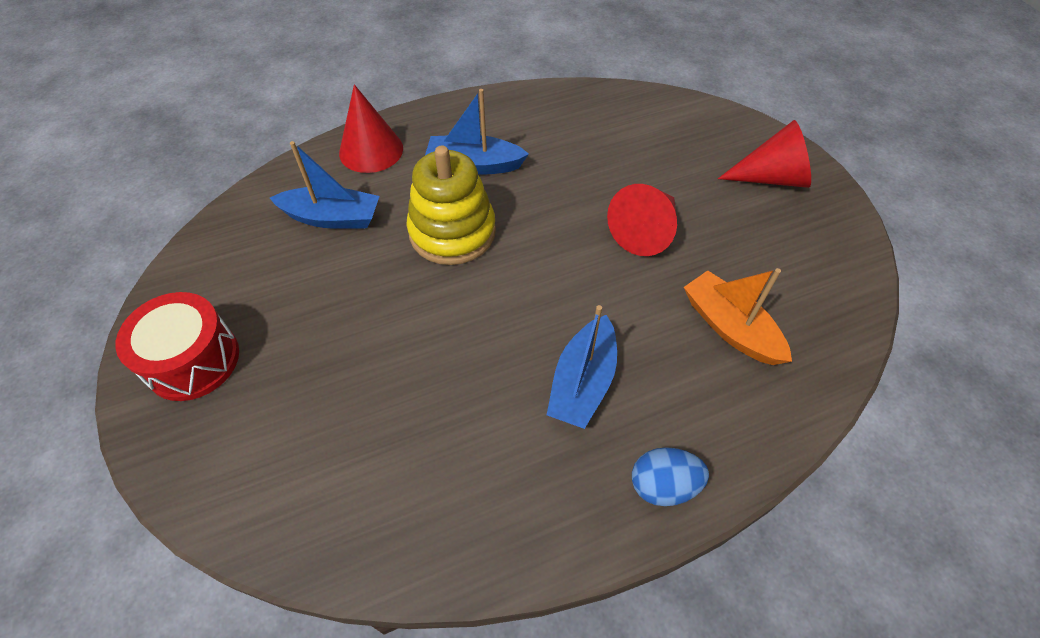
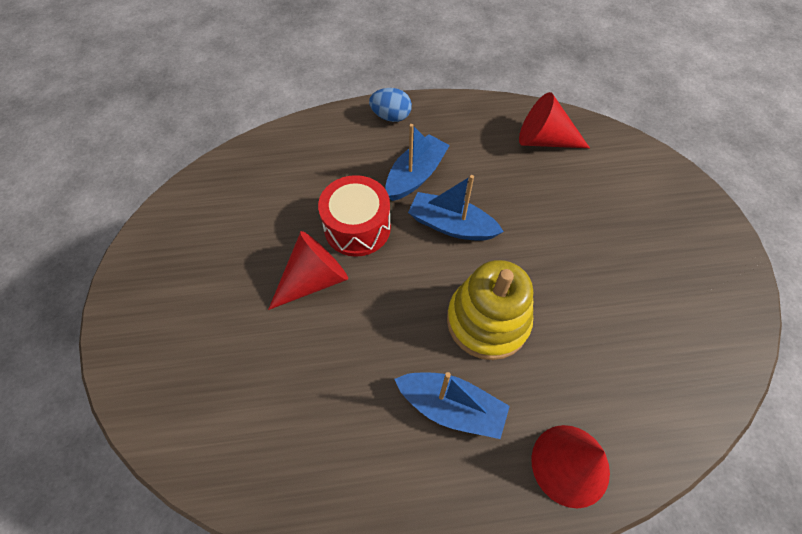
camera: 165 degrees left, 5 degrees up
red drum [115,292,239,401] -> red drum moved to [318,175,391,257]
blue boat [270,141,380,229] -> blue boat moved to [408,175,504,241]
orange boat [684,268,792,365] -> none
red cone [718,120,811,188] -> red cone moved to [519,92,590,148]

